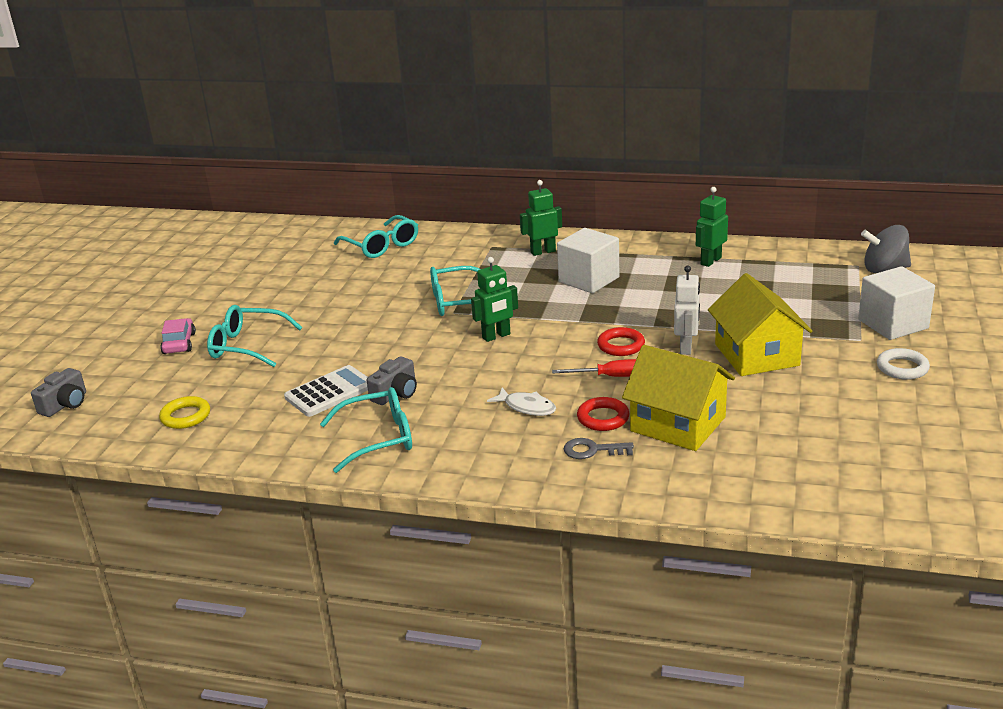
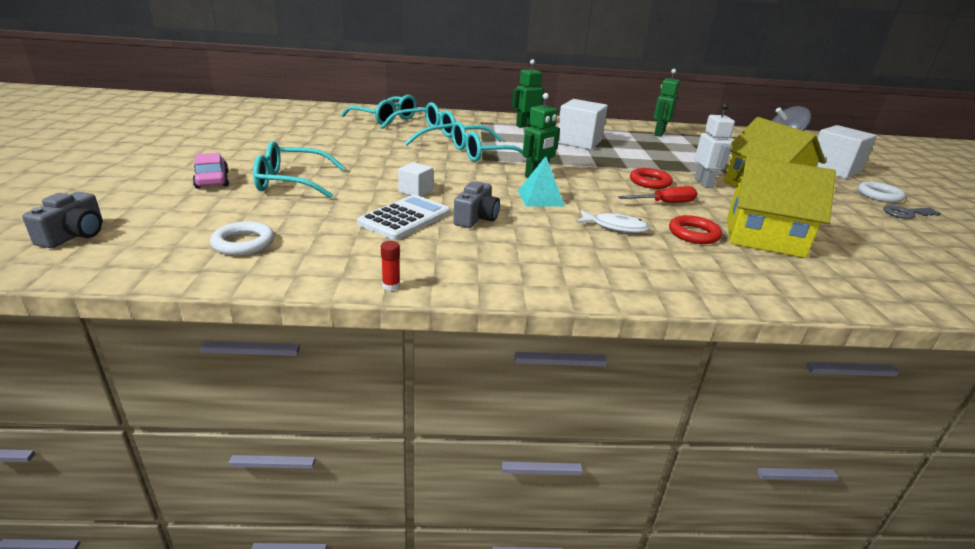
camera: 20 degrees left, 0 degrees up
yellow ring [159,396,210,429] -> white ring [210,221,274,256]
turquoise glasses [320,387,412,473] -> turquoise glasses moved to [380,102,456,146]
grey key [564,438,634,459] -> grey key moved to [883,205,941,219]
none -> red glue stick [381,241,400,291]
none -> white cube [398,162,433,196]
none -> turquoise pyramid [518,156,565,207]

